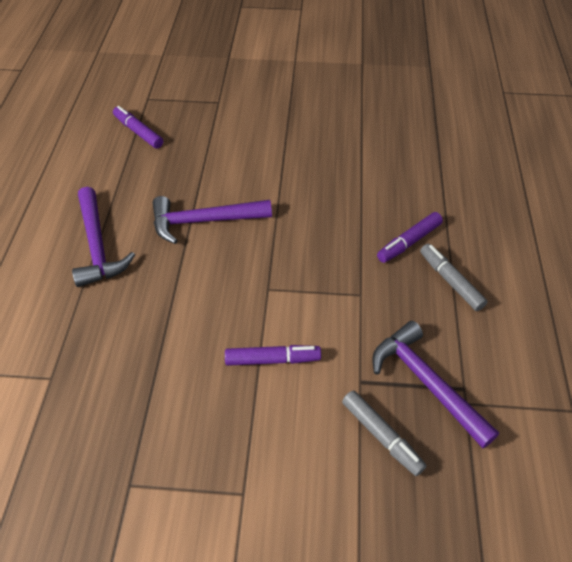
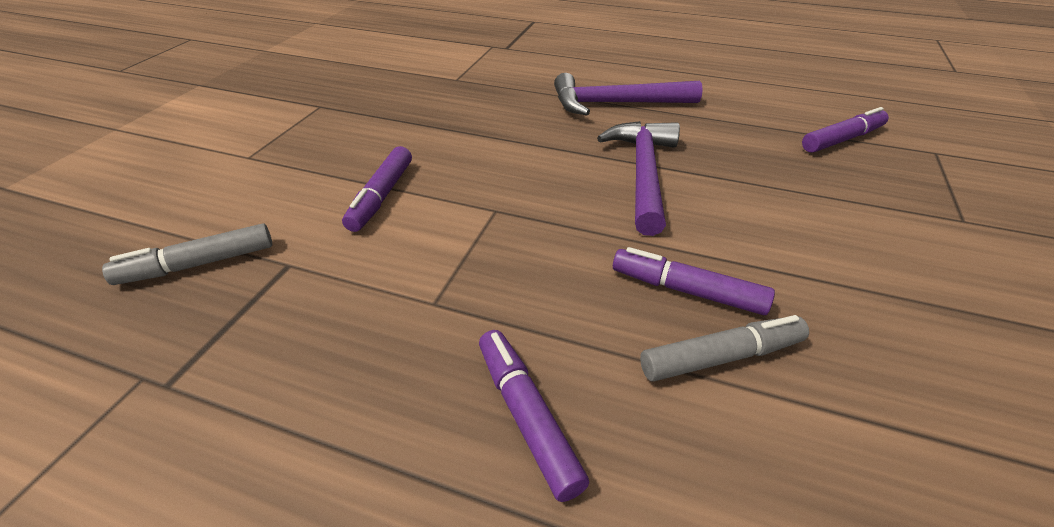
camera: 105 degrees right, 10 degrees down
purple hammer [372,321,499,448] -> none
grey marker [420,244,488,311] -> grey marker moved to [640,315,809,382]
none -> purple marker [613,247,775,315]

